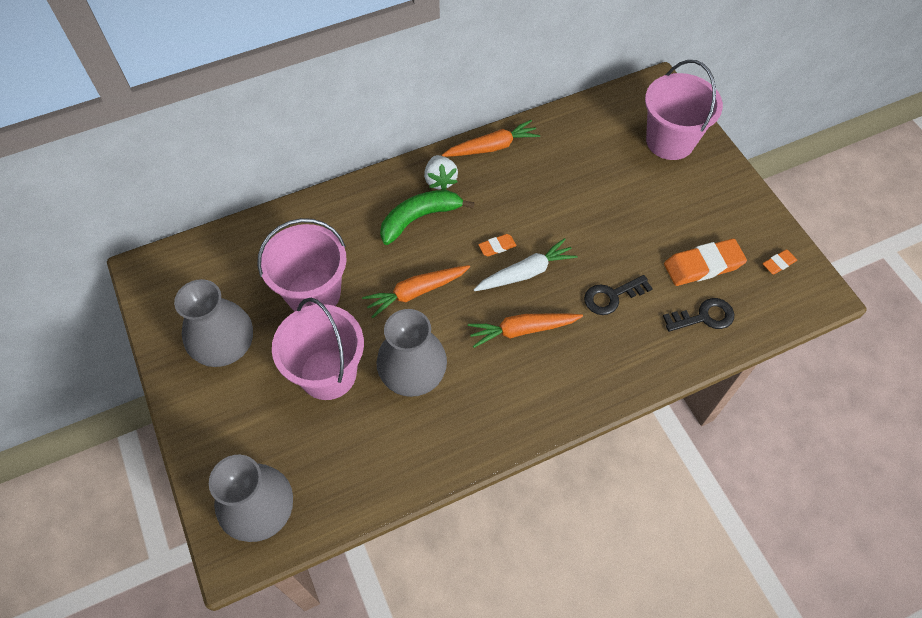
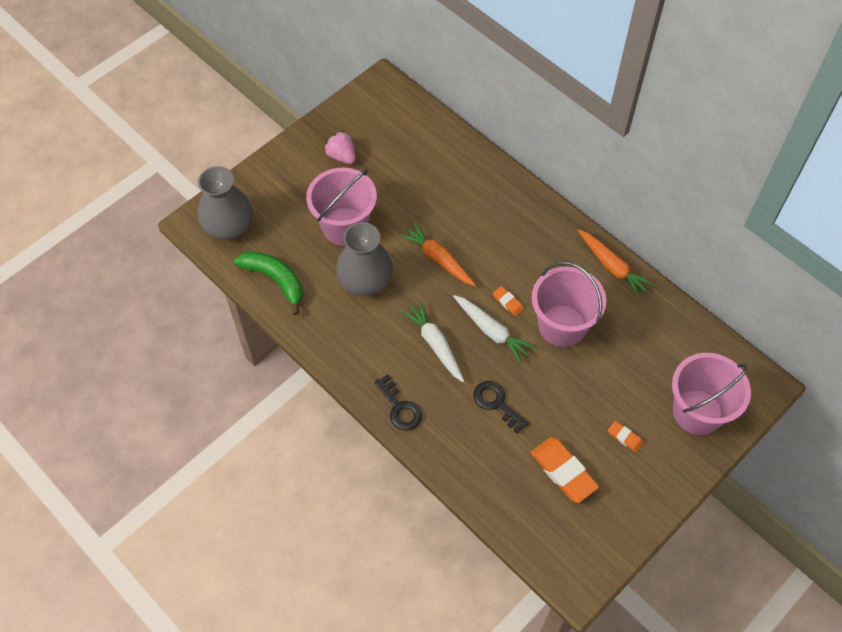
camera: 70 degrees right, 0 degrees up
grey vase [174,279,253,367] -> pink strawberry [324,130,356,164]
pink bucket [257,218,347,312] -> pink bucket moved to [532,261,606,347]
green banana [380,190,475,245] -> green banana moved to [234,251,303,315]
white strawberry [424,155,458,190] -> none
orange carrot [468,314,583,348] -> white carrot [401,301,465,383]
black key [663,298,734,332] -> black key moved to [374,374,422,431]
orange eraser [763,249,797,275] -> orange eraser moved to [608,421,643,452]

